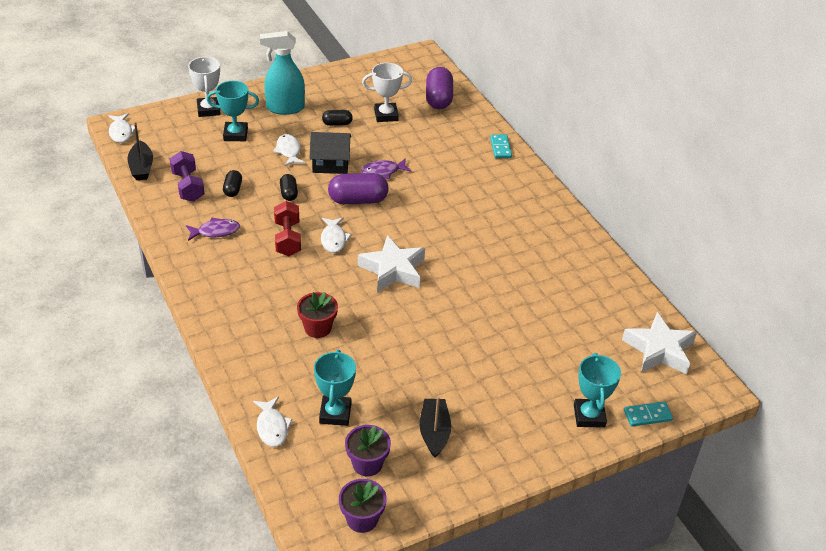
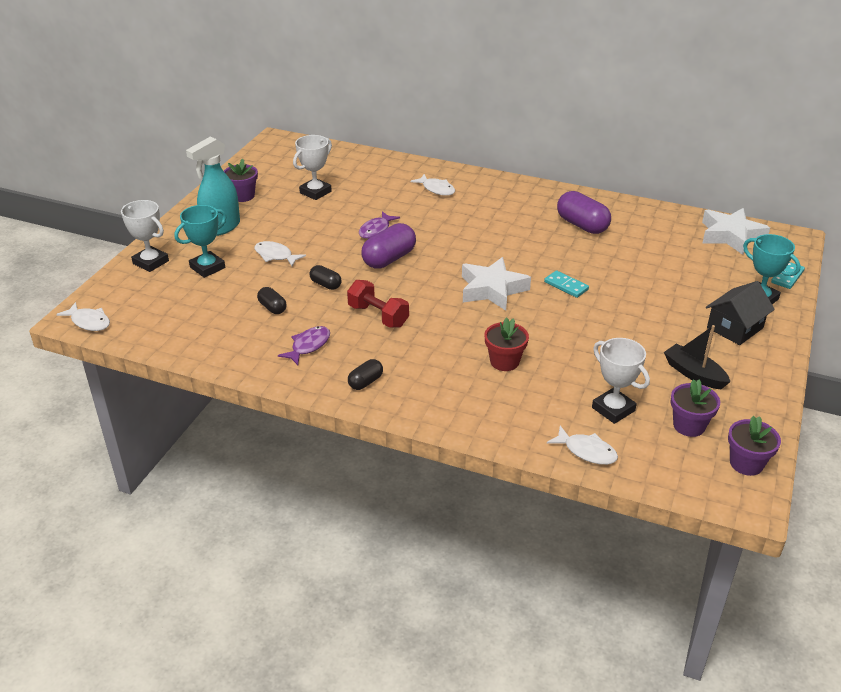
camera: 40 degrees left, 5 degrees down
black boat [127,121,153,180] -> none
purple dumbbell [170,151,205,202] -> none
black house [310,132,351,174] -> black house moved to [706,281,775,345]
turquoise trophy [314,350,356,426] -> white trophy [592,338,650,424]
white fish [321,217,352,253] -> white fish moved to [411,174,455,196]
black capsule [322,110,353,126] -> black capsule moved to [348,359,383,390]
purple capsule [426,67,453,109] -> purple capsule moved to [557,191,611,234]
turquoise domino [490,134,512,158] -> turquoise domino moved to [544,270,589,298]
none -> purple flower pot [224,159,258,202]

